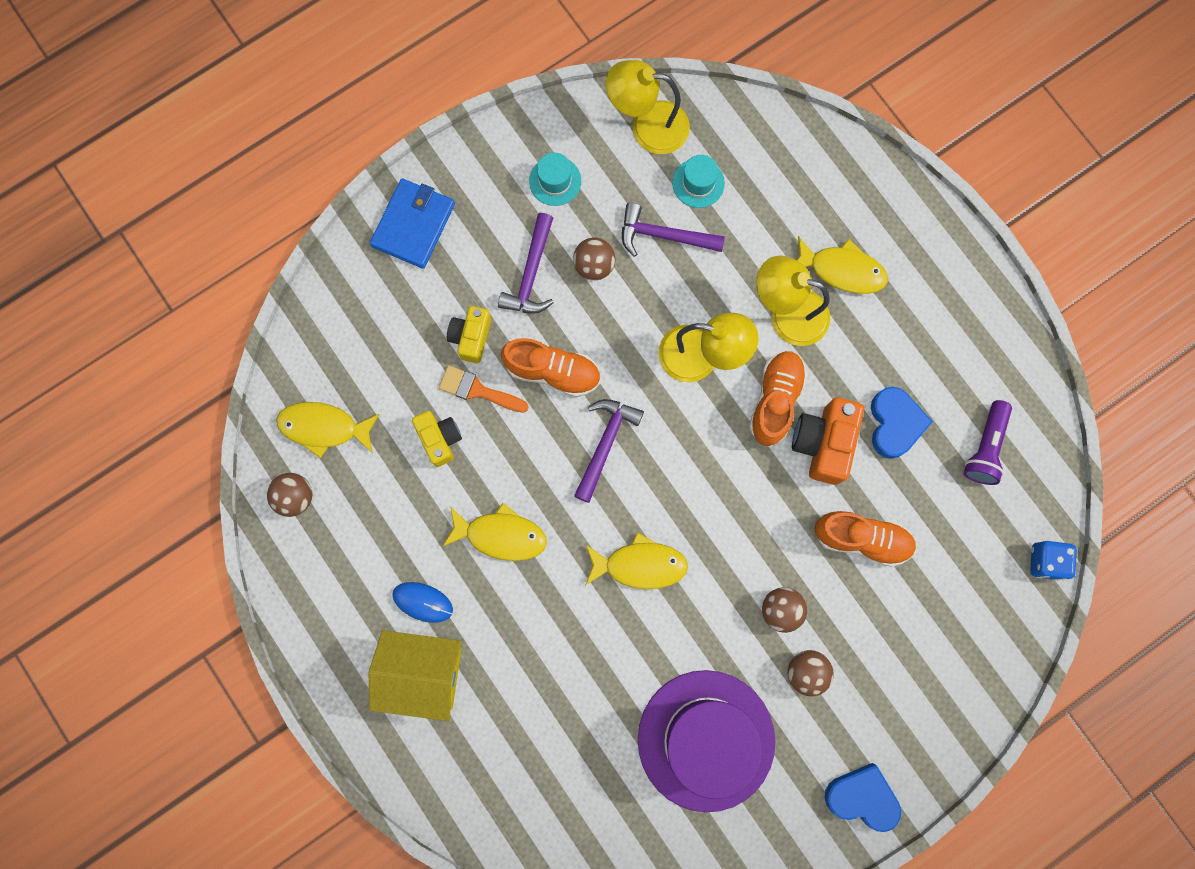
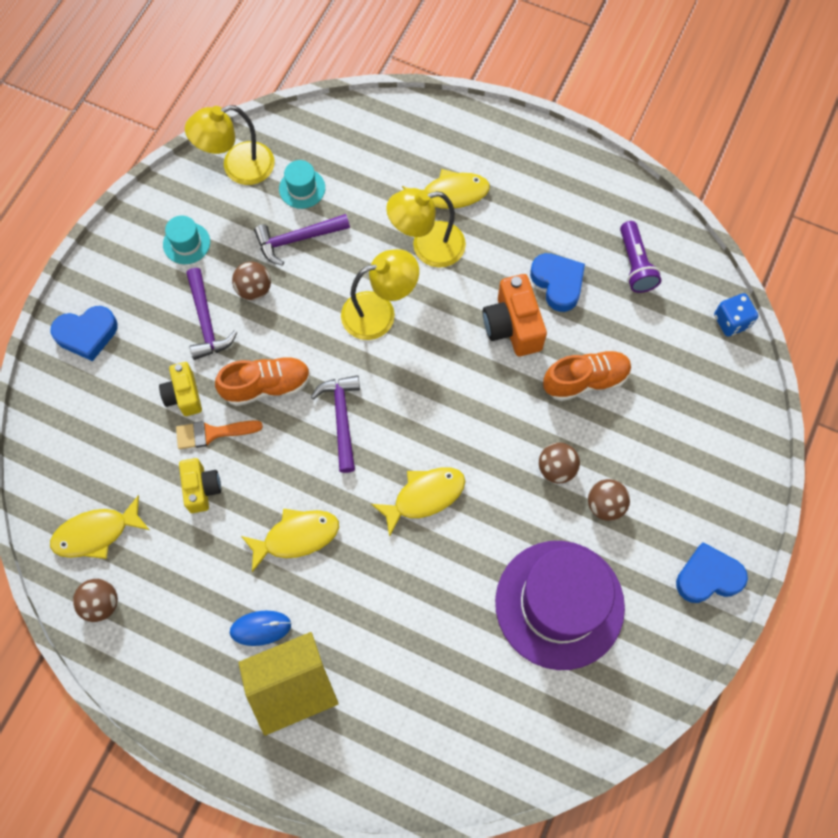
camera: 30 degrees left, 10 degrees down
blue wallet [370,178,455,269] -> blue heart [51,306,118,361]
yellow camera [412,411,462,467] -> yellow camera turned 45 degrees clockwise [179,458,221,513]
orange shoe [749,351,807,446] -> none

